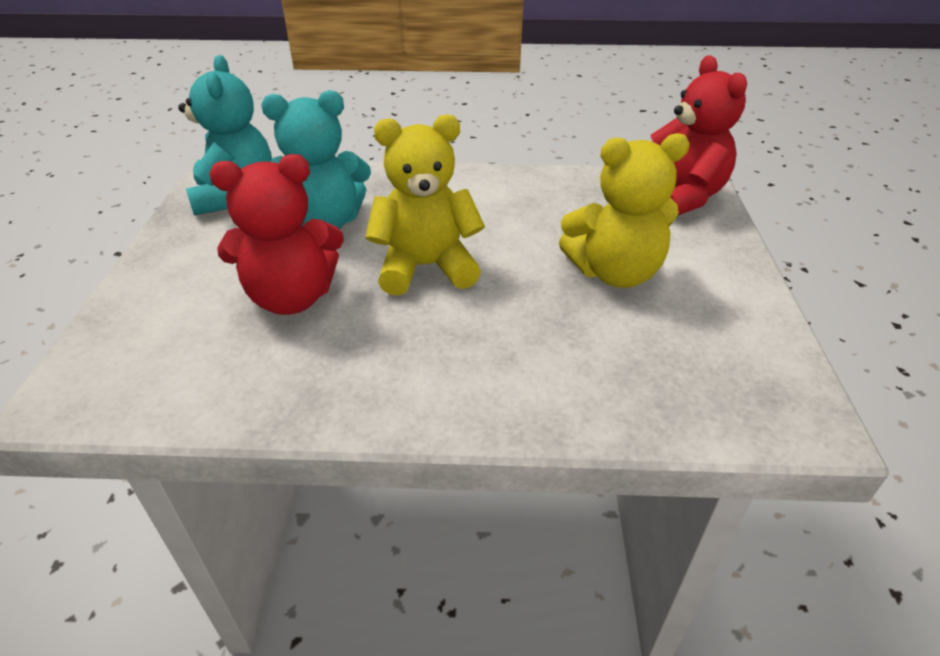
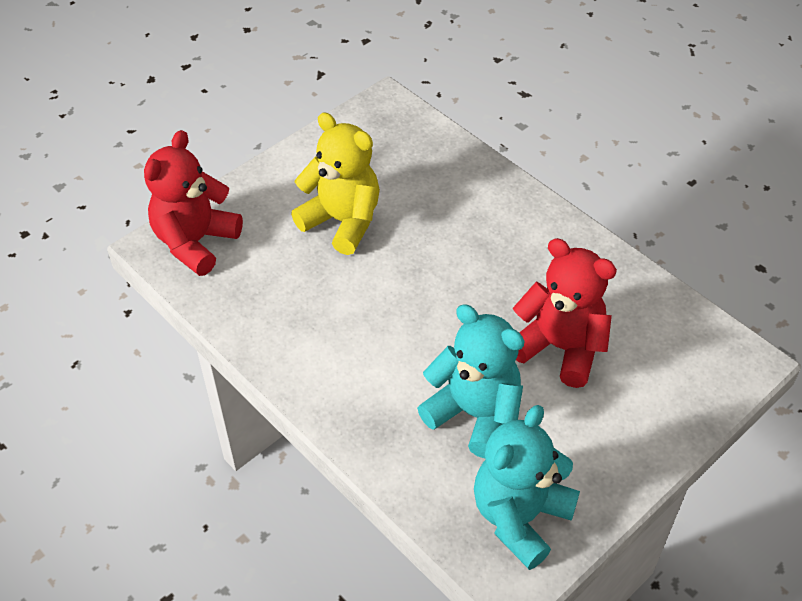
camera: 135 degrees left, 10 degrees up
yellow teddy bear [365,114,485,295] -> none

